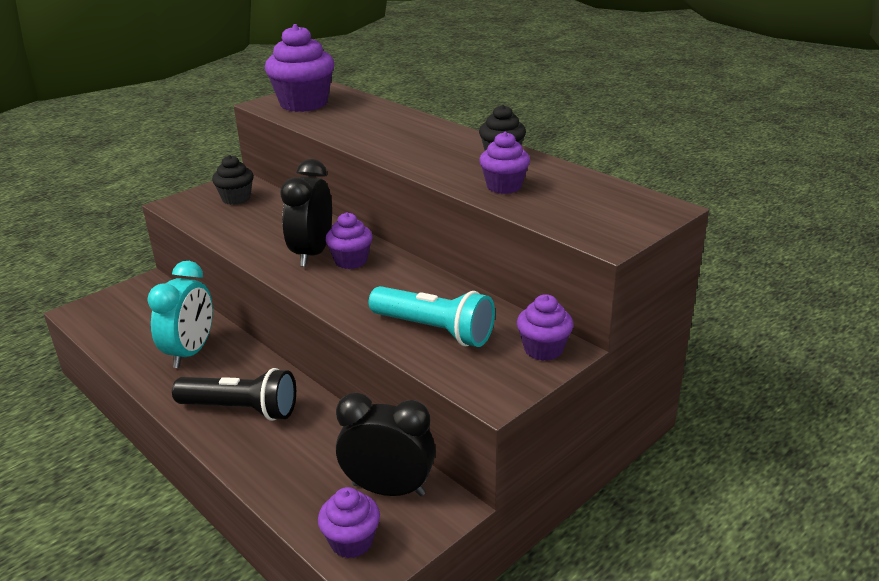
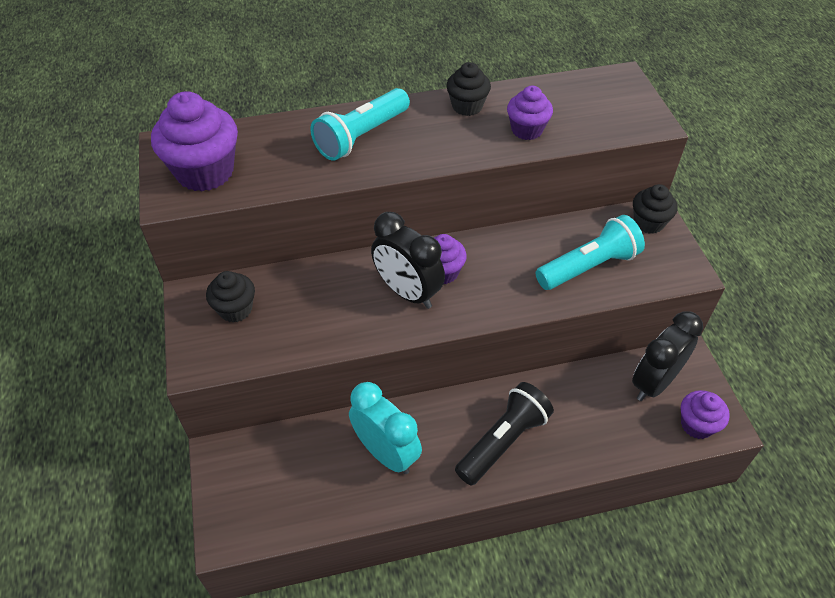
camera: 60 degrees left, 20 degrees up
purple cupcake [517,294,573,361] -> black cupcake [633,184,678,234]
none -> turquoise flashlight [310,88,410,161]

